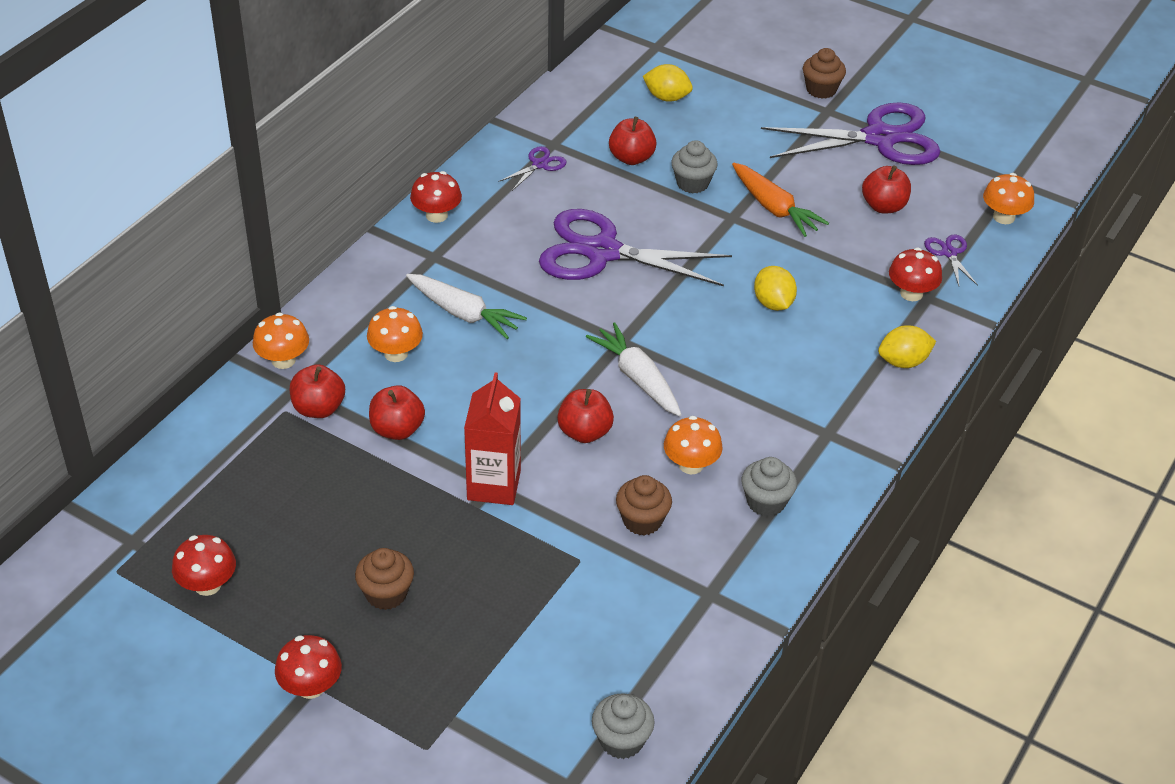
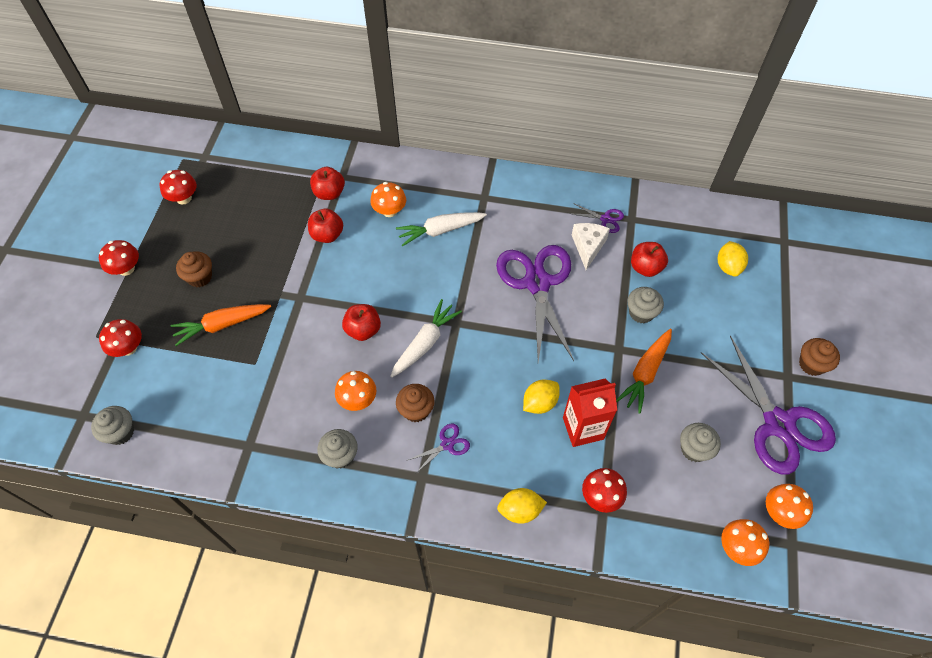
camera: 70 degrees right, 15 degrees up
orange mushroom [253,312,309,369] -> orange mushroom moved to [766,484,813,529]
white carrot [406,274,527,339] -> white carrot turned 60 degrees clockwise [396,212,487,246]
red mushroom [410,171,462,223] -> red mushroom moved to [99,319,142,357]
red carton [464,372,521,505] -> red carton moved to [563,379,617,447]
brown cupcake [616,475,672,536] -> brown cupcake moved to [396,384,435,422]
red apple [862,165,911,213] -> grey cupcake [680,423,721,462]
yellow lemon [878,325,936,368] -> yellow lemon turned 60 degrees counterclockwise [497,488,547,524]
purple scissors [924,234,978,286] -> purple scissors moved to [408,423,470,474]
none -> orange carrot [171,304,271,346]
none -> white cheese [572,223,610,270]

